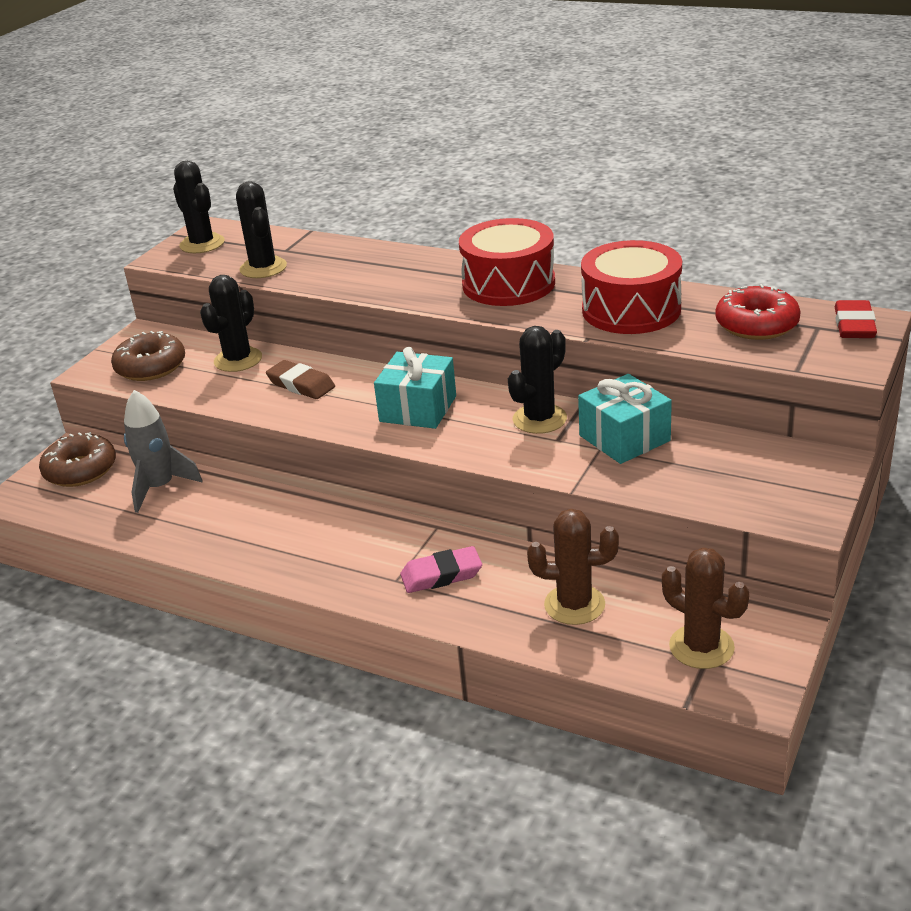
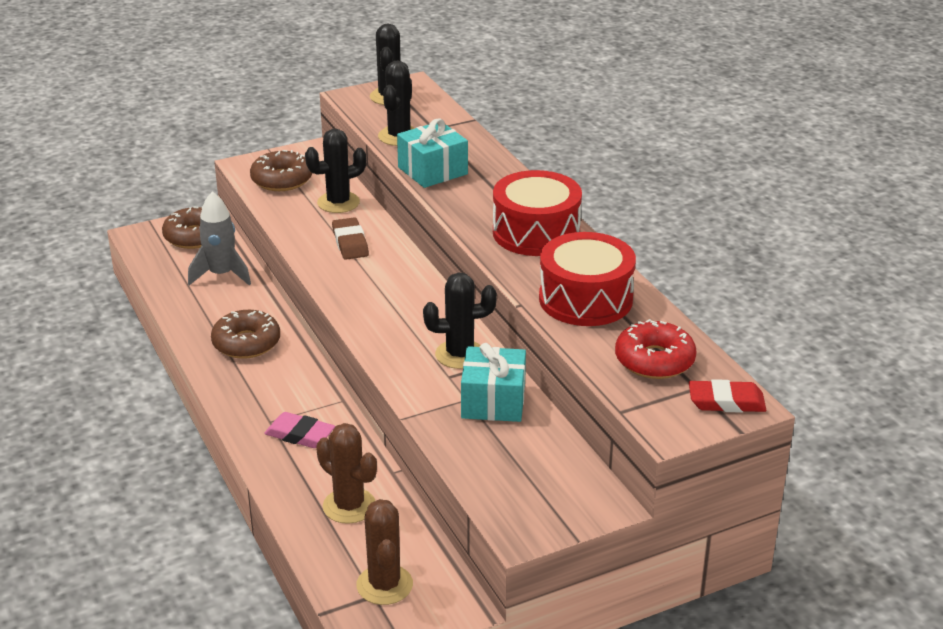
camera: 35 degrees right, 0 degrees up
turquoise gift [374,347,456,429] -> turquoise gift moved to [397,118,468,188]
red eraser [835,300,877,338] -> red eraser turned 45 degrees clockwise [689,379,766,413]
none -> brown donut [211,310,280,359]

